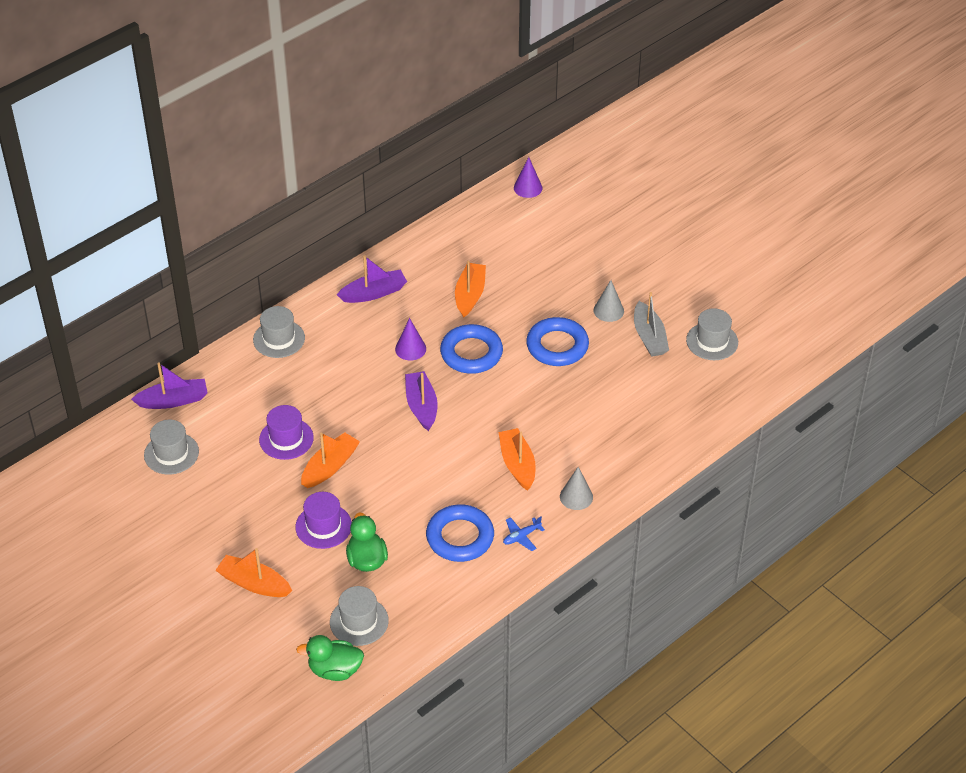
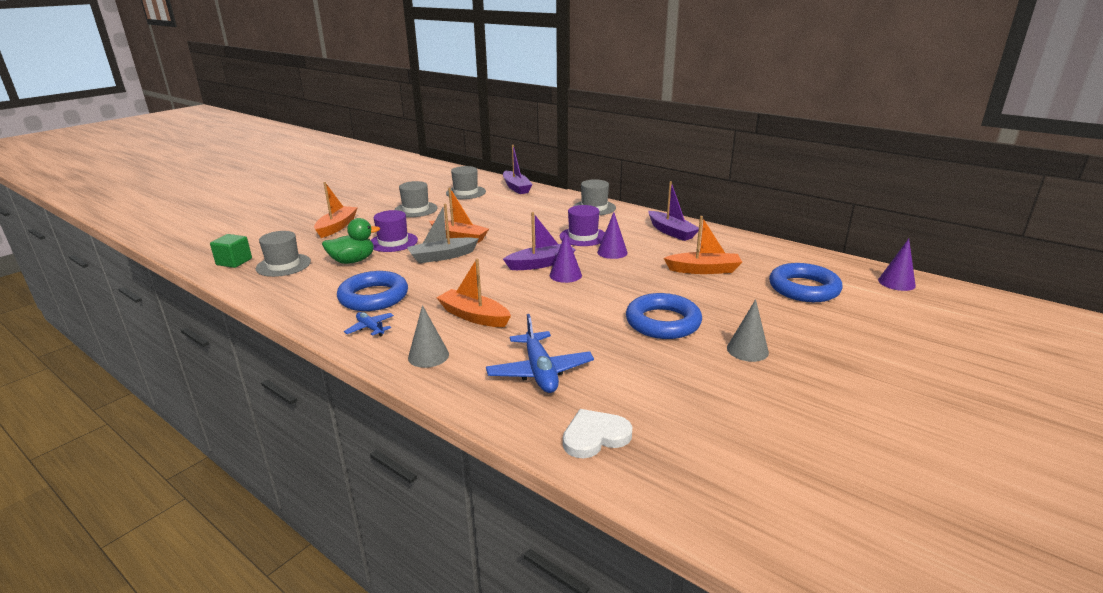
camera: 80 degrees right, 20 degrees down
purple hat [259,405,314,460] -> purple hat moved to [560,205,605,246]
green duck [296,635,364,681] -> green cube [210,234,252,268]
blue ring [440,324,503,374] -> blue ring moved to [769,263,843,302]
orange boat [498,428,536,491] -> orange boat turned 120 degrees counterclockwise [437,259,511,327]
grey boat [634,292,669,357] -> grey boat moved to [407,204,479,263]
grey hat [686,308,738,360] -> grey hat moved to [395,181,438,217]
none -> blue plane [486,314,594,393]
none -> purple cone [550,232,582,283]
none -> white heart [563,409,632,458]

